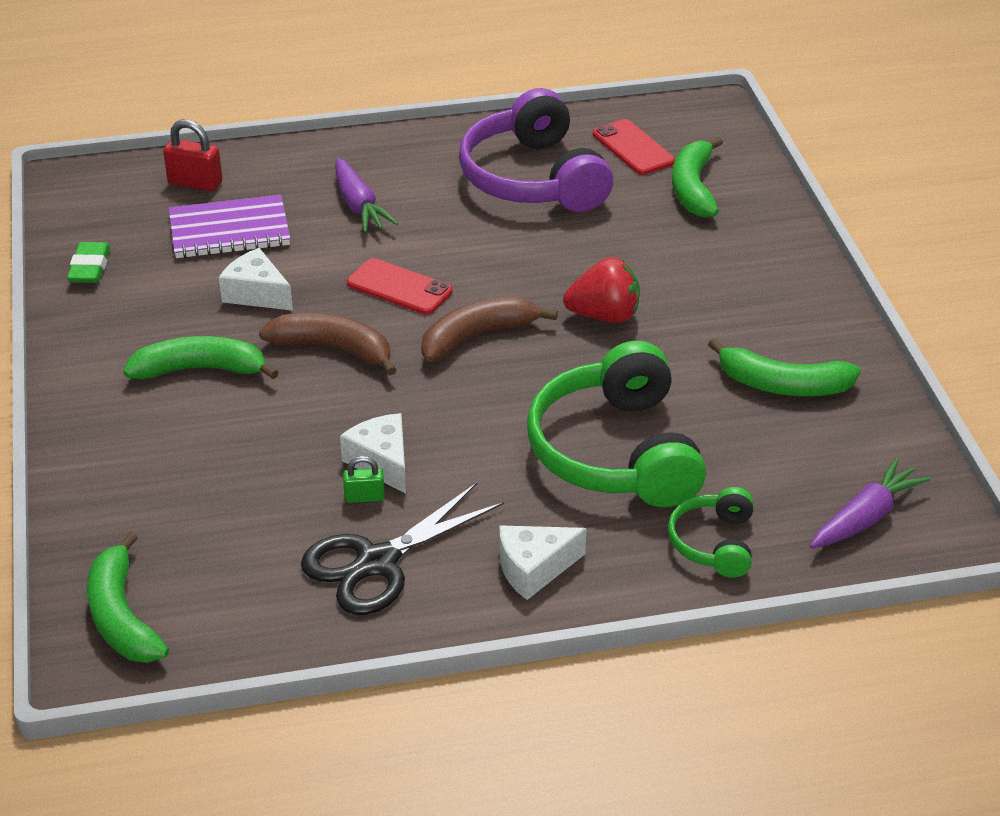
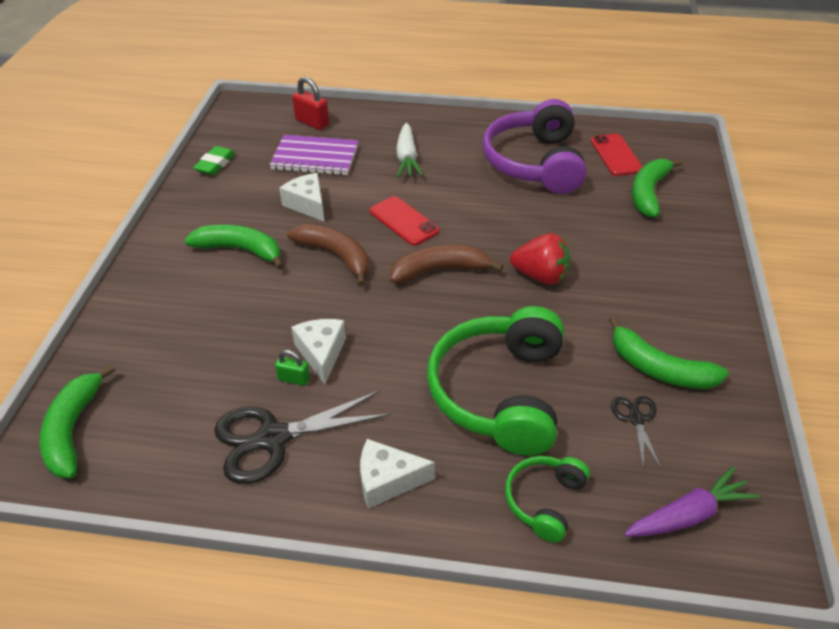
camera: 20 degrees right, 5 degrees up
purple carrot [335,158,398,233] -> white carrot [396,123,423,177]
none -> black scissors [611,396,661,468]

